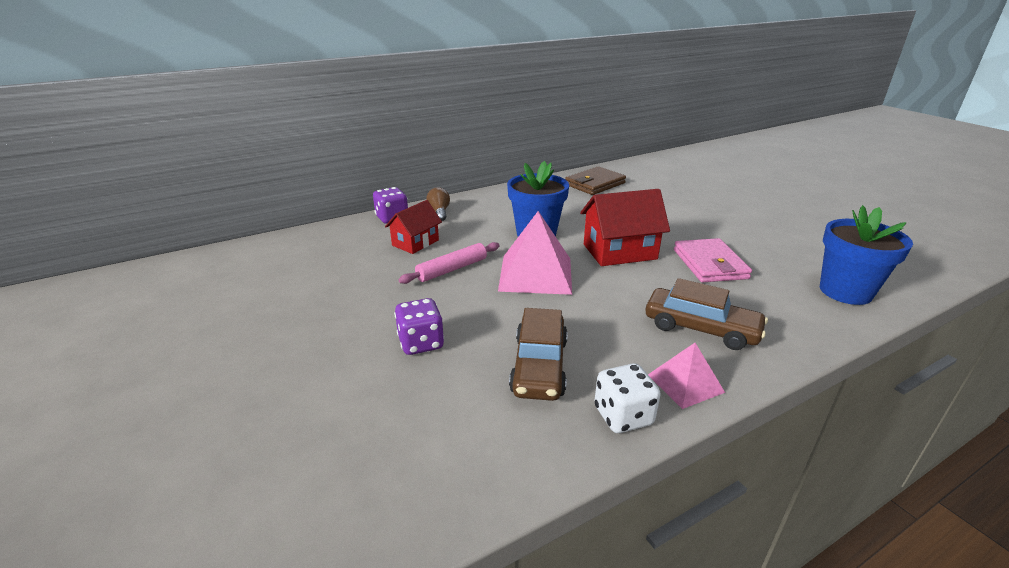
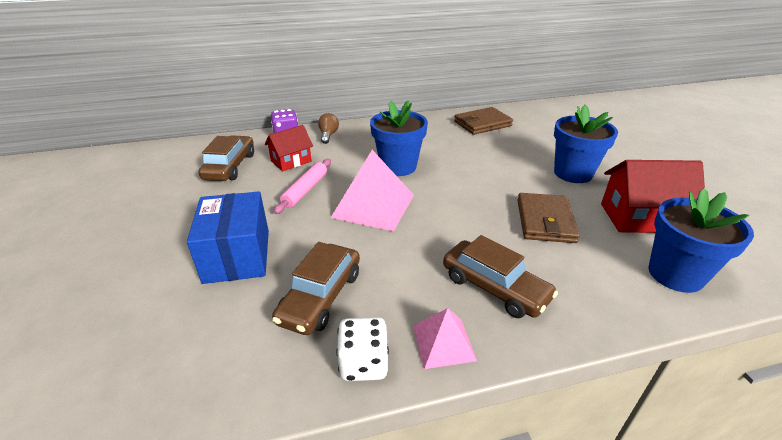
camera: 15 degrees right, 5 degrees up
purple dice [394,298,444,355] -> blue box [187,191,269,284]
pink rolling pin [399,242,500,284] -> pink rolling pin turned 45 degrees counterclockwise [274,159,331,214]
red house [580,189,670,266] -> red house moved to [601,160,705,233]
pink wallet [674,238,752,282] -> brown wallet [517,193,580,243]
none -> brown car [199,135,254,181]
none -> blue flower pot [554,104,618,183]

